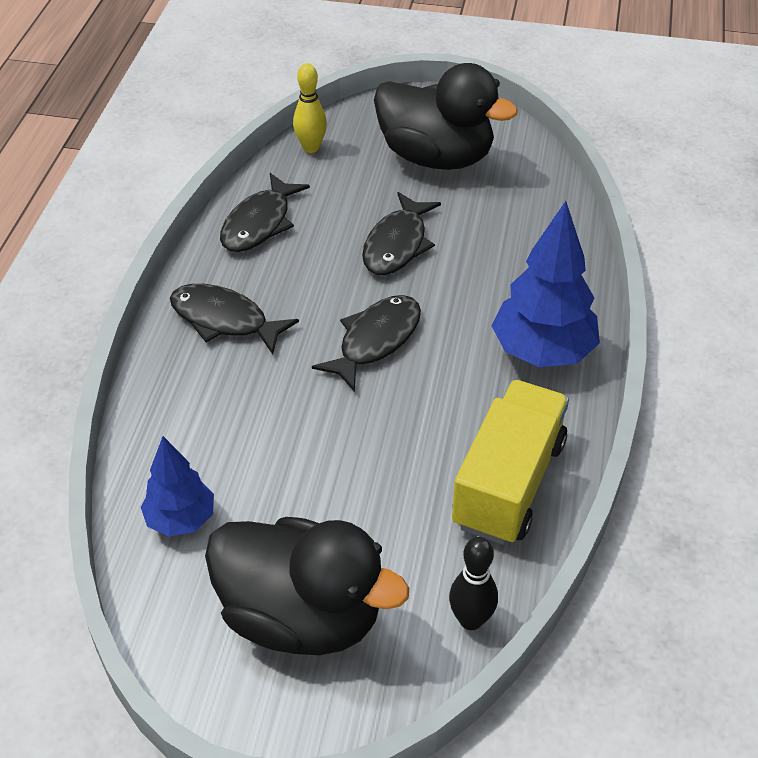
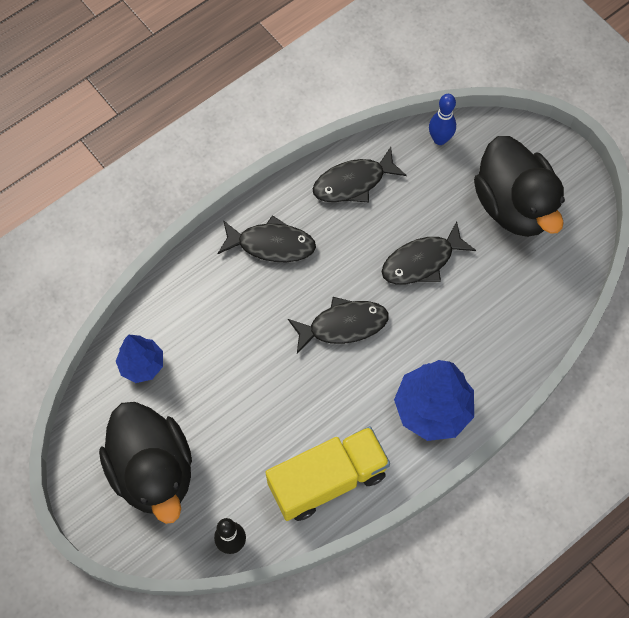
camera: 40 degrees right, 20 degrees up
black fish [170,284,299,355] -> black fish turned 120 degrees clockwise [218,215,316,262]
yellow bowling pin [293,63,327,153] -> blue bowling pin [429,94,456,145]

